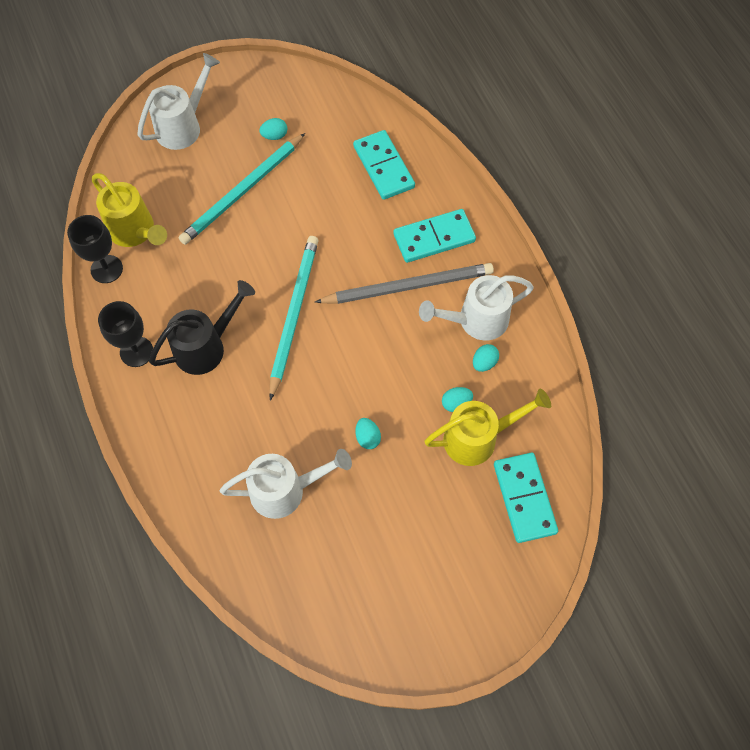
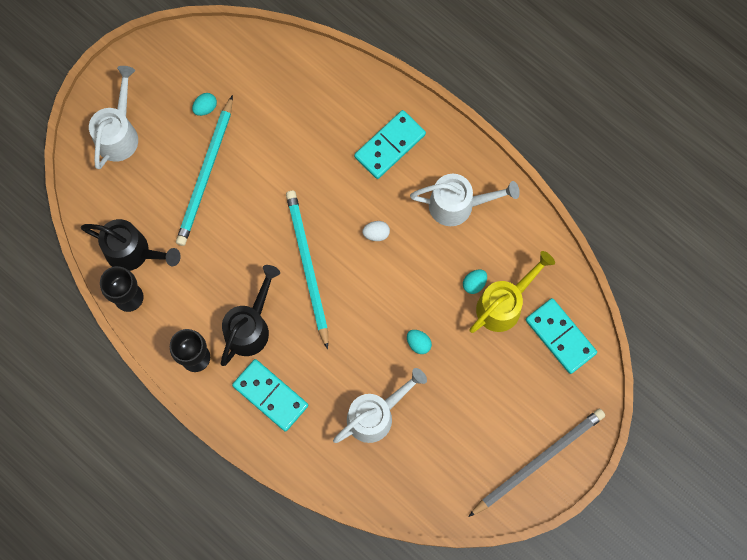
camera: 25 degrees left, 10 degrees up
yellow watering can [92,173,167,247] -> black watering can [81,219,181,271]
grey pencil [315,263,494,304] -> grey pencil moved to [468,409,605,517]
turquoise domino [353,130,415,200] -> turquoise domino moved to [232,359,308,432]
white watering can [419,275,534,340] -> white watering can turned 135 degrees counterclockwise [410,174,520,226]
turquoise egg [473,344,499,372] -> none
none -> white egg [362,221,390,241]

